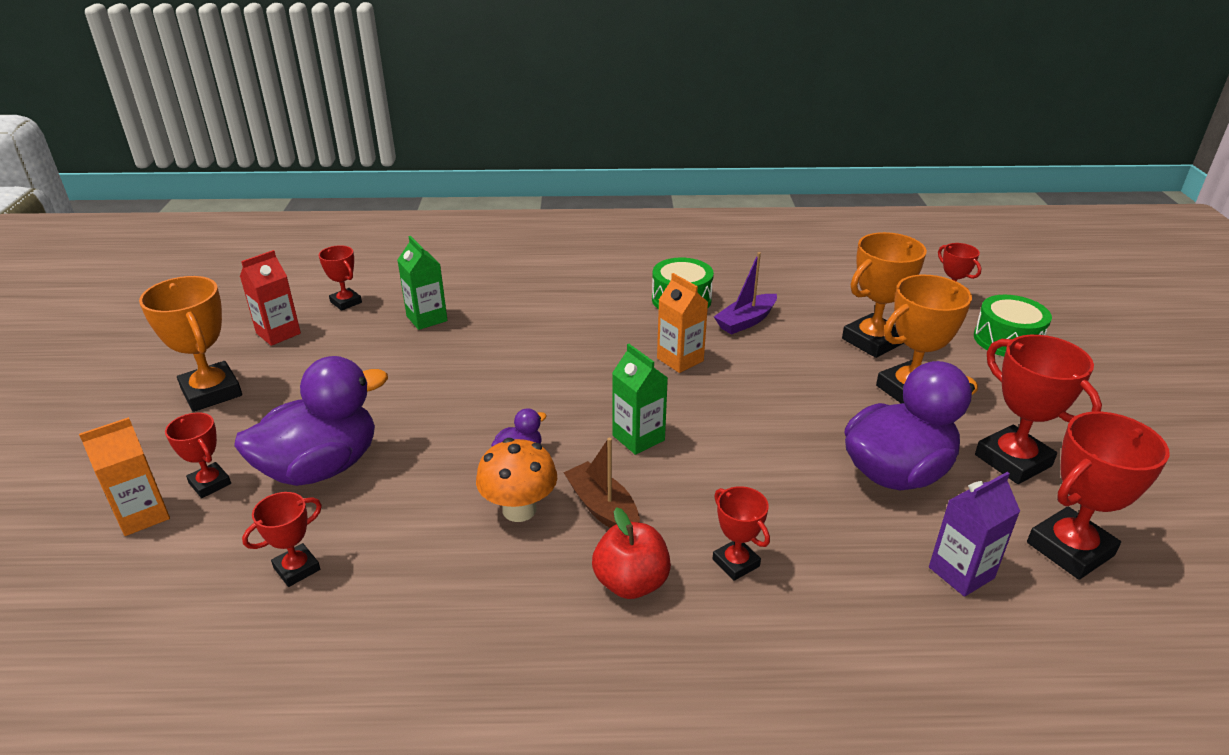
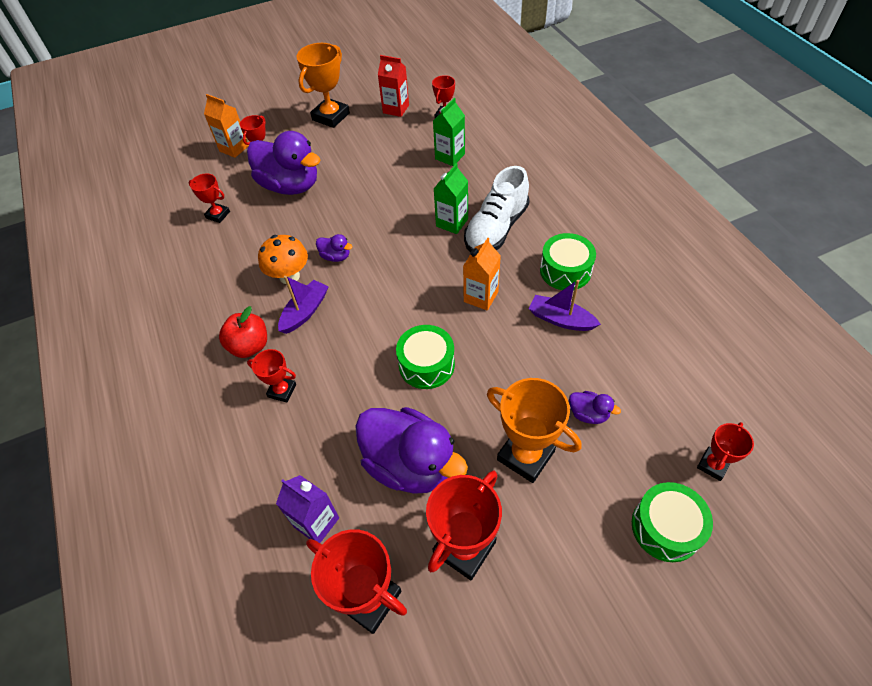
camera: 70 degrees right, 20 degrees up
brown boat [563,438,640,528] -> purple boat [278,276,329,334]
green carton [612,344,668,455] -> green carton moved to [434,163,468,234]
red trophy [712,486,770,581] -> red trophy turned 75 degrees clockwise [247,349,296,403]
orange trophy [842,232,927,358] -> purple duck [569,391,621,424]
none -> green drum [396,325,455,389]
none -> white shoe [464,166,530,253]

